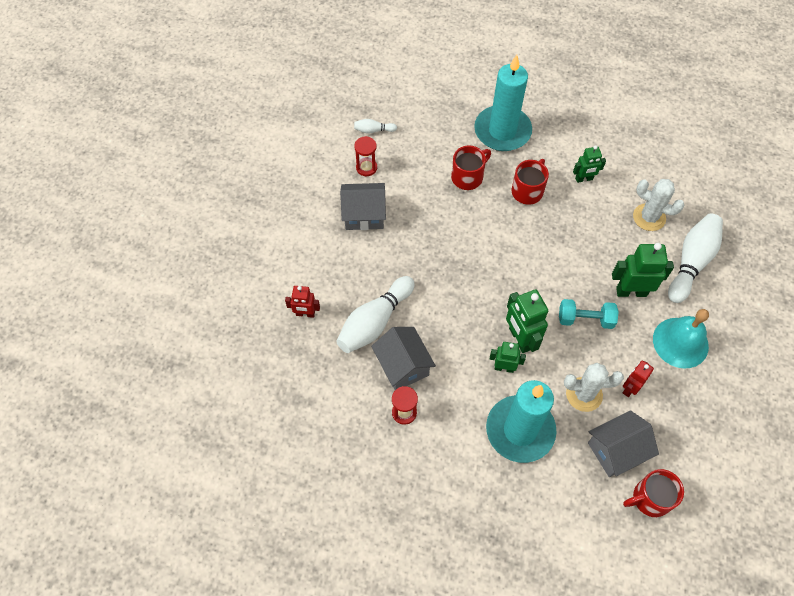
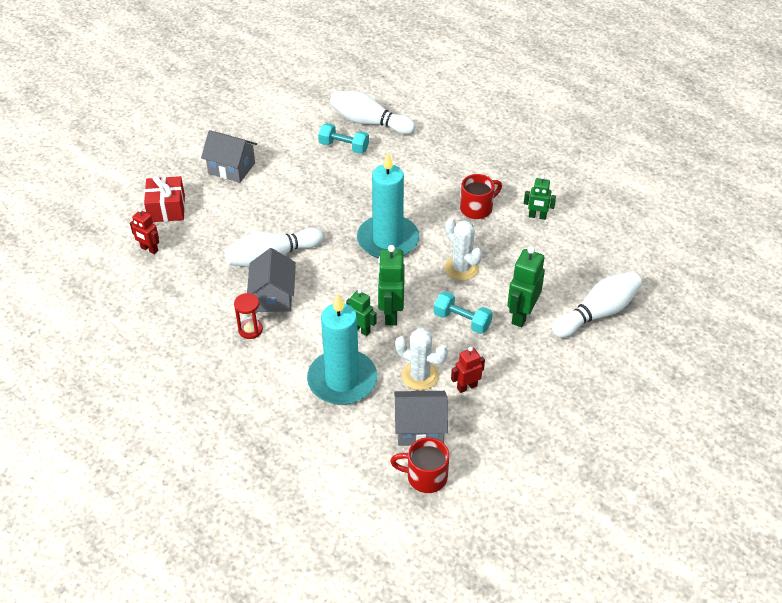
camera: 25 degrees right, 15 degrees down
red robot [285,286,320,318] -> red robot moved to [130,208,159,254]
grey house [340,183,386,230] -> grey house moved to [201,130,257,183]
white bowling pin [354,119,397,134] -> white bowling pin [330,91,415,134], size x2.16
red hourglass [354,136,377,176] -> turquoise dumbbell [318,123,369,154]
red mug [451,145,491,190] -> none
turquoise candle [474,55,532,151] -> turquoise candle moved to [357,152,419,258]
green robot [612,243,674,297] -> green robot turned 90 degrees counterclockwise [507,246,545,327]
white cactus [633,179,684,231] -> white cactus moved to [444,218,482,281]
turquoise bell [653,309,709,368] -> none
none -> red gift [144,176,185,222]

